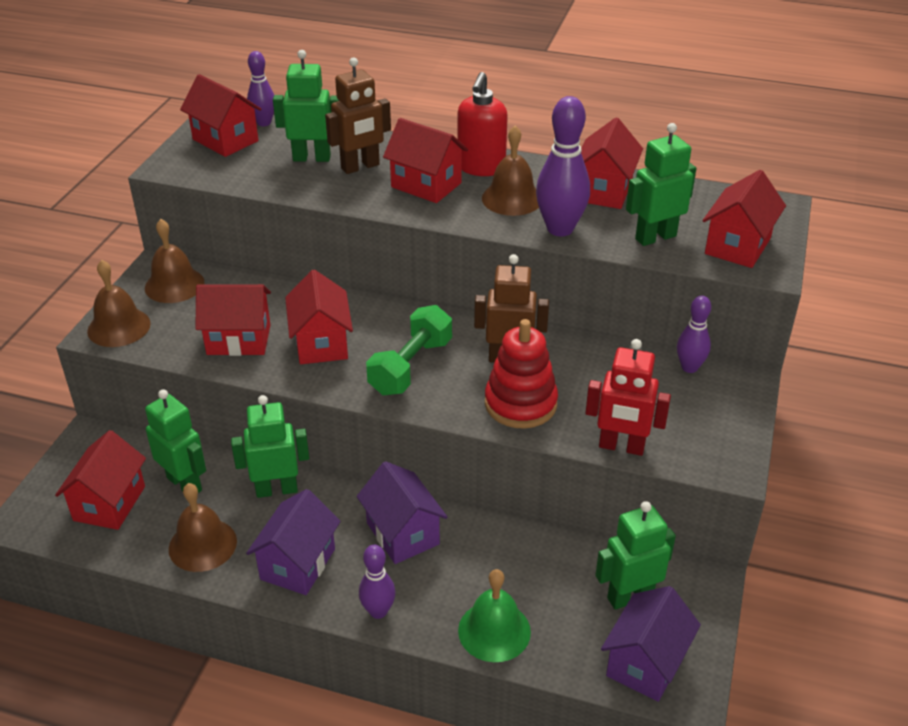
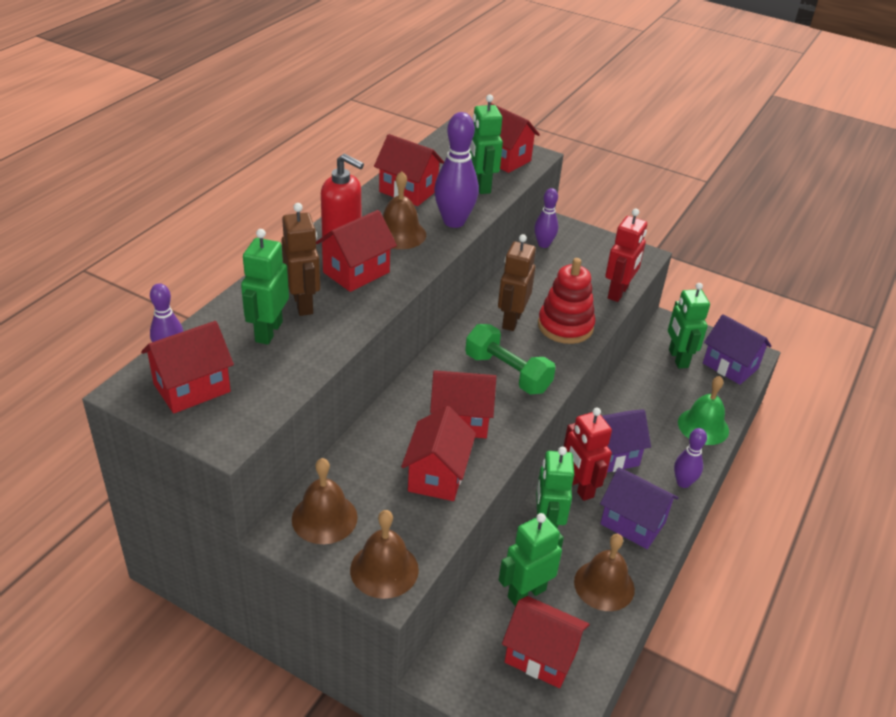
camera: 80 degrees left, 0 degrees up
none -> red robot [564,408,612,501]

